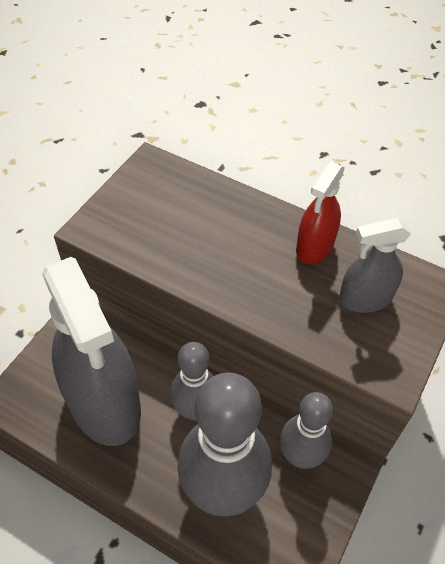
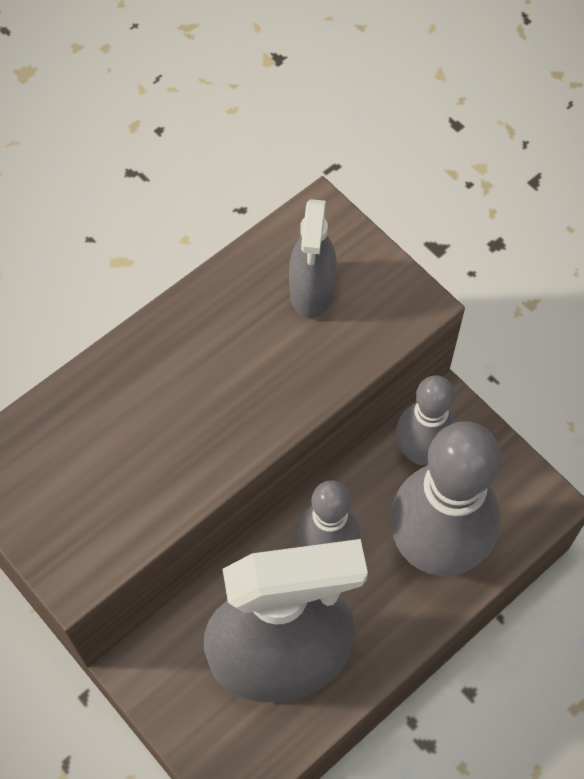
camera: 70 degrees left, 10 degrees up
red spray bottle [296,161,345,264] -> none

